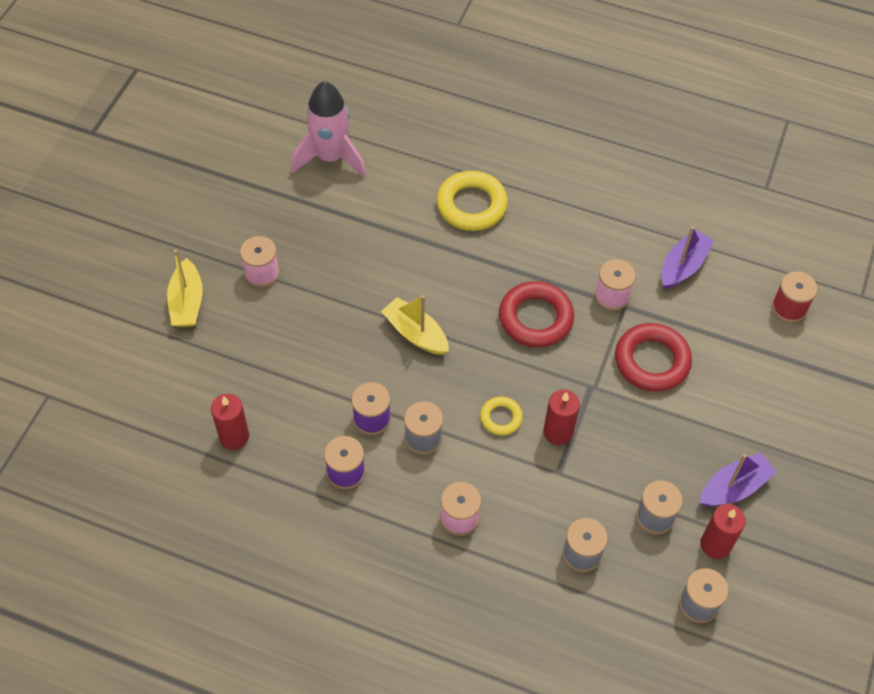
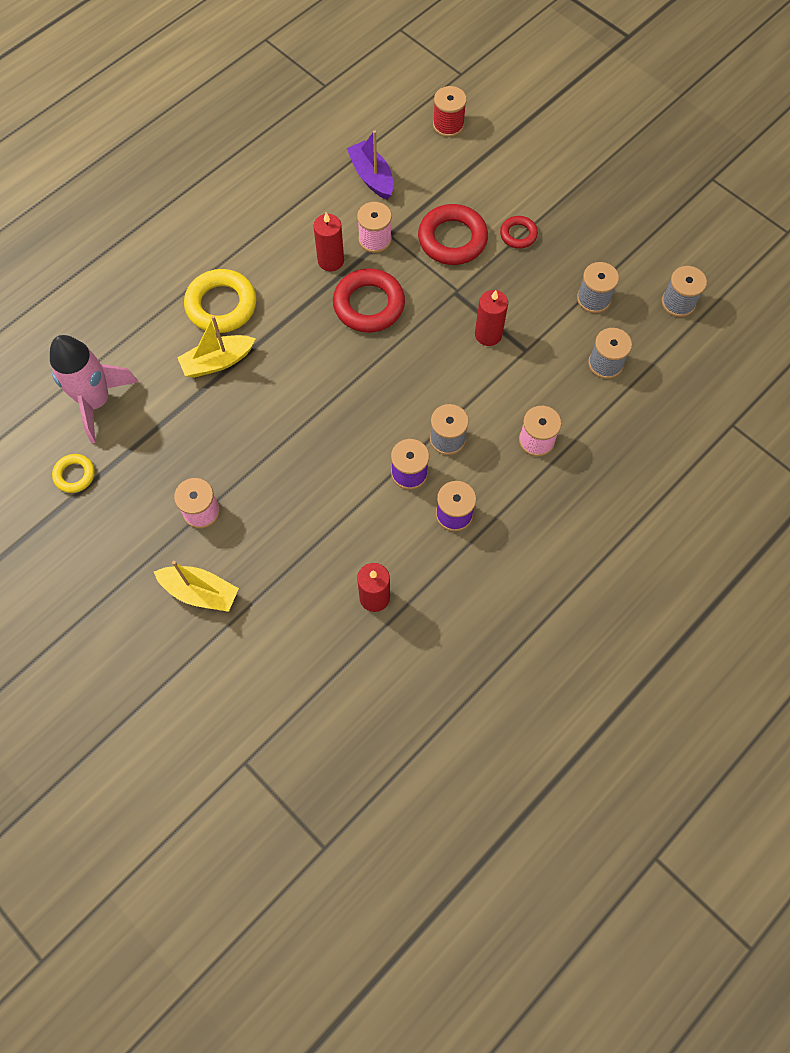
camera: 65 degrees left, 10 degrees up
yellow boat [381,295,449,355] -> yellow boat moved to [177,315,256,378]
yellow ring [480,397,523,435] -> yellow ring moved to [52,454,95,493]
purple boat [700,452,777,507] -> none
red candle [700,504,746,559] -> red candle moved to [313,212,344,271]
none -> red ring [500,216,538,249]

